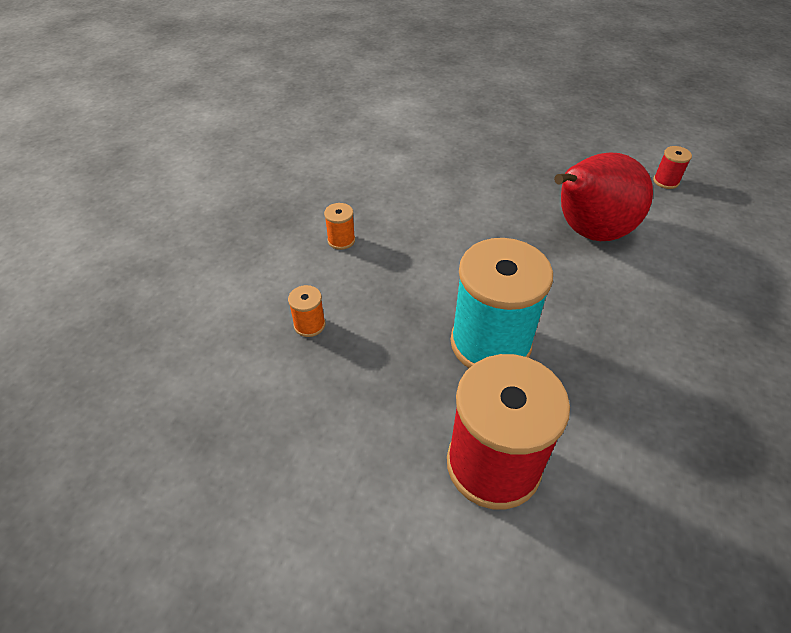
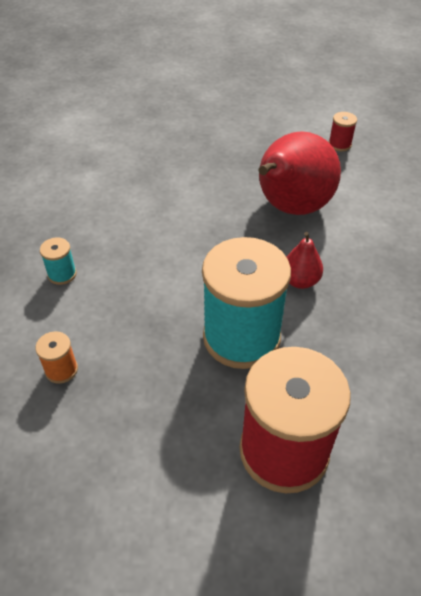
camera: 20 degrees left, 0 degrees up
orange spool [324,203,355,250] -> turquoise spool [40,238,77,285]
none -> red pear [287,232,323,289]

